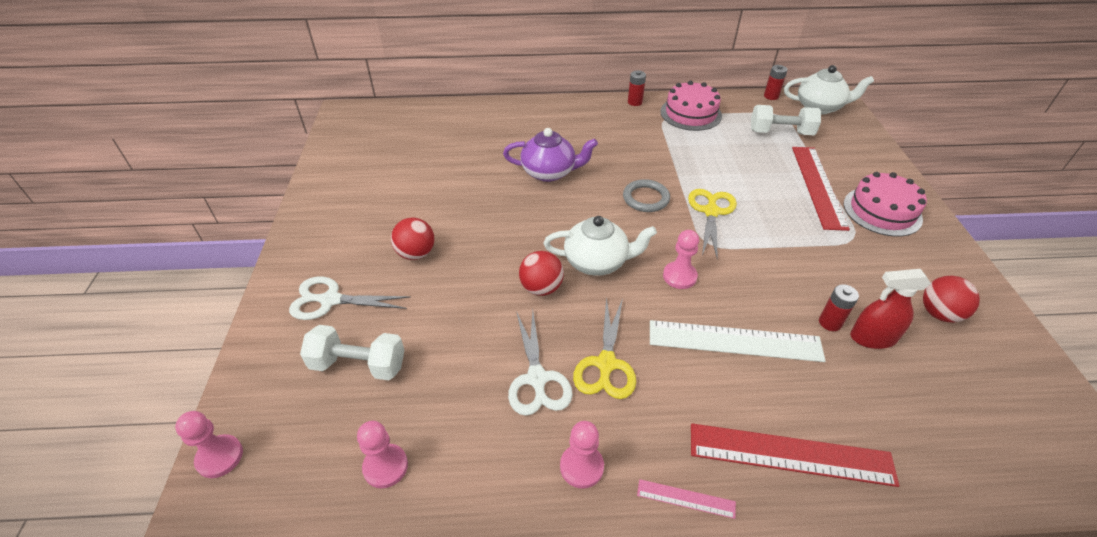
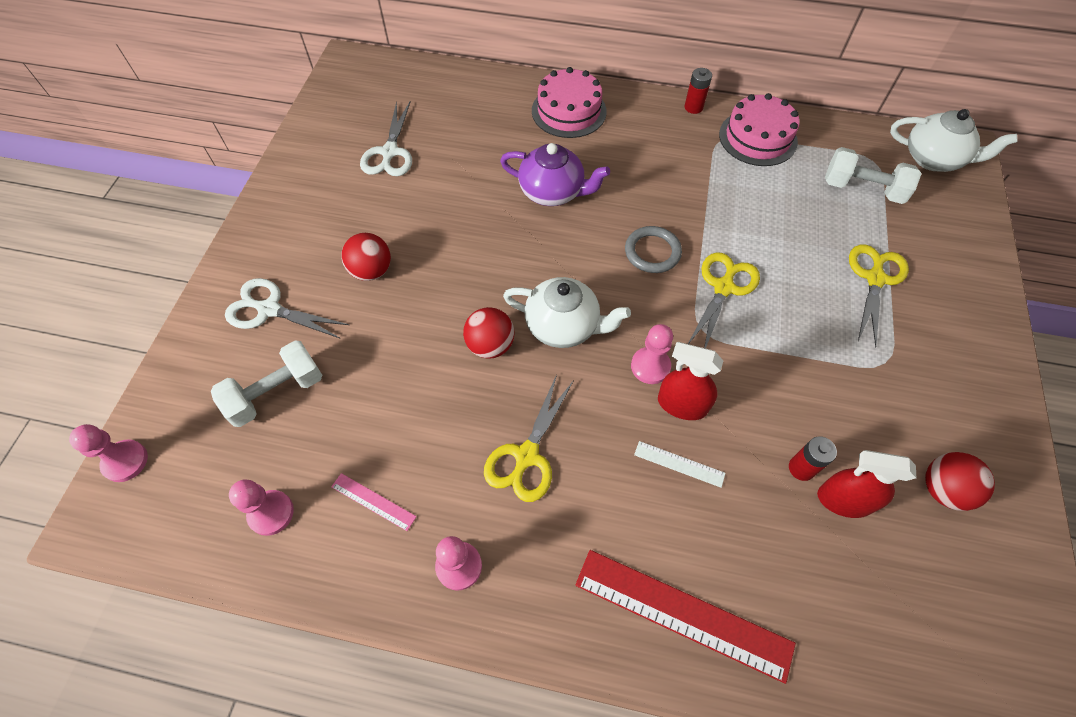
camera: 15 degrees right, 15 degrees up
white dumbbell [300,325,404,380] -> white dumbbell turned 60 degrees counterclockwise [211,340,323,427]
white scissors [508,311,573,416] -> white scissors moved to [360,101,412,176]
pink ruler [637,479,736,519] -> pink ruler moved to [331,473,417,531]
white ruler [650,320,826,362] -> white ruler [634,441,726,488], size x0.46
red battery [764,65,787,100] -> none
red ruler [792,147,850,231] -> yellow scissors [849,244,909,348]
pink cake [844,172,927,237] -> pink cake moved to [532,67,607,138]
none -> red spray bottle [658,342,724,420]

